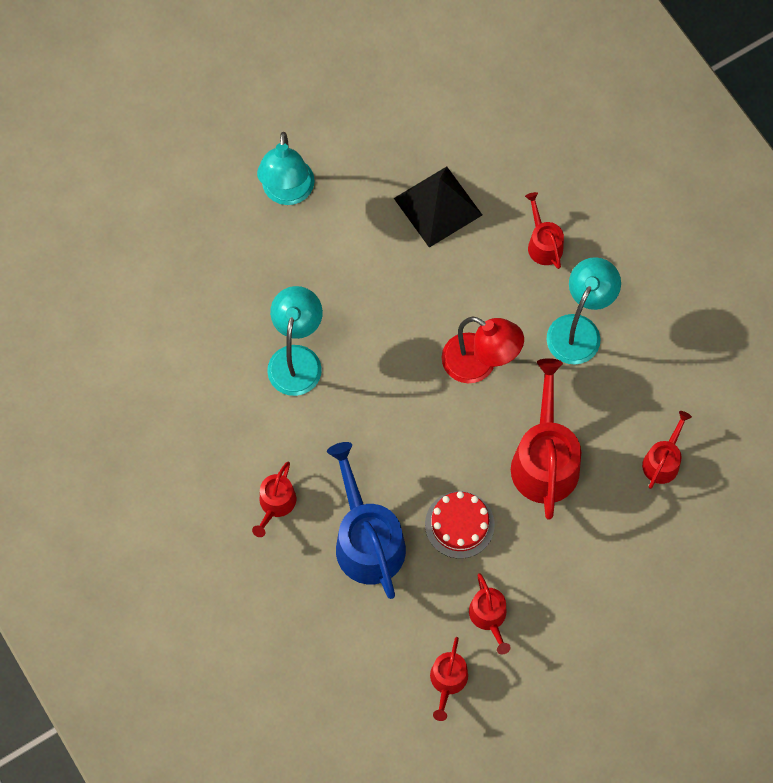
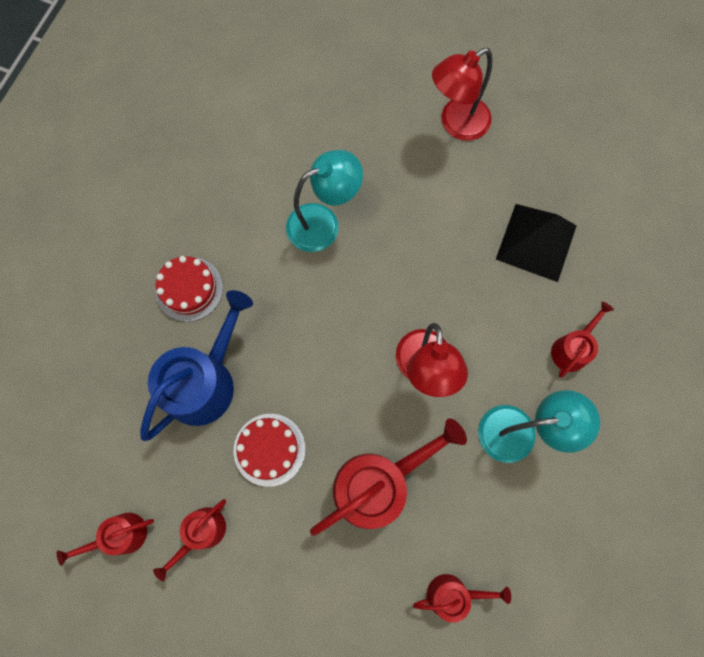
camera: 55 degrees right, 5 degrees up
red watering can [252,462,296,537] -> red cake [155,256,223,322]
turquoise lamp [257,132,315,205] -> red lamp [432,48,493,141]

